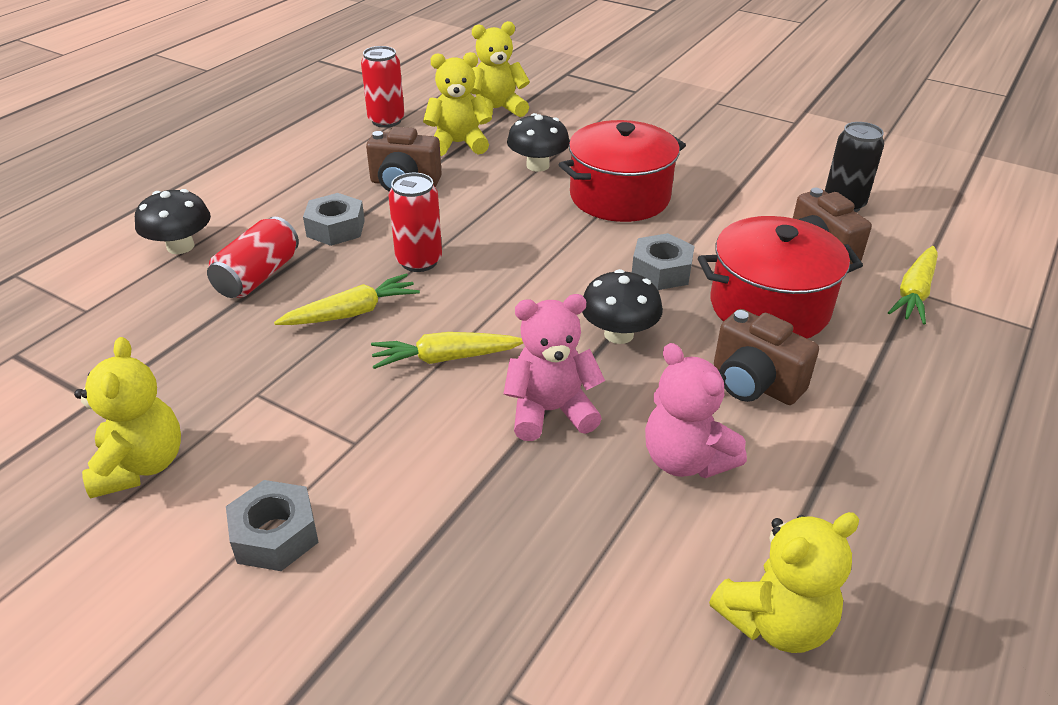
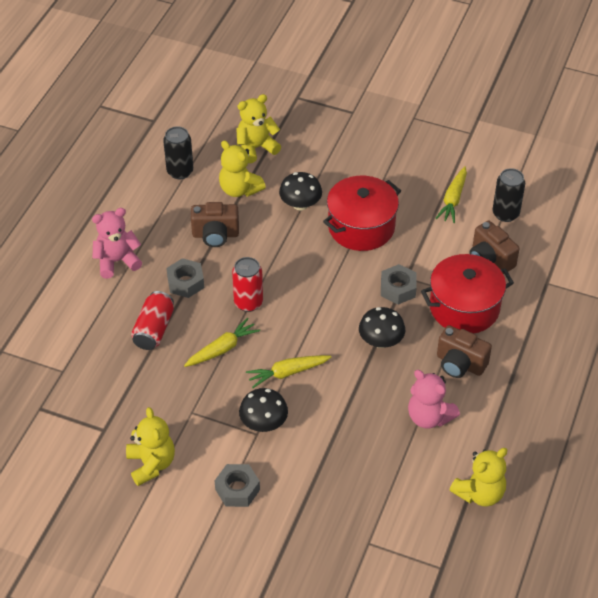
camera: 10 degrees left, 10 degrees up
black mushroom [135,189,211,254] -> black mushroom moved to [239,388,288,432]
red can [361,46,405,128] -> black can [163,126,193,179]
yellow teddy bear [423,52,492,156] -> yellow teddy bear turned 120 degrees counterclockwise [219,140,266,197]
pink teddy bear [503,294,605,441] -> pink teddy bear moved to [92,208,142,279]
yellow carrot [888,246,938,324] -> yellow carrot moved to [436,166,467,223]

